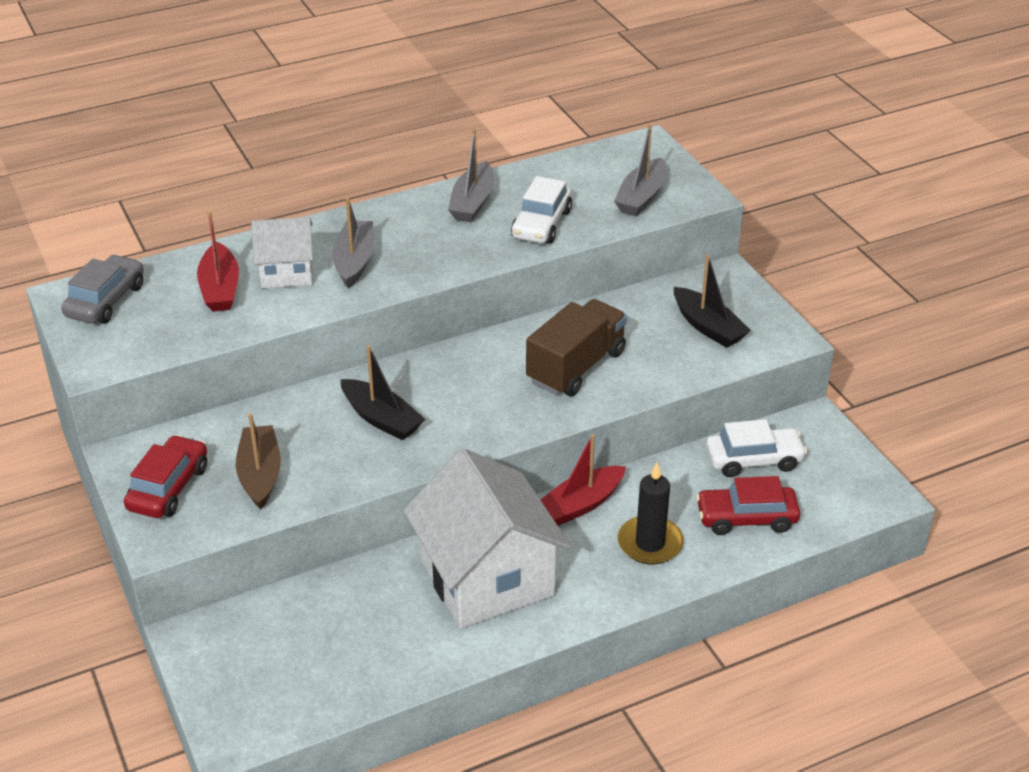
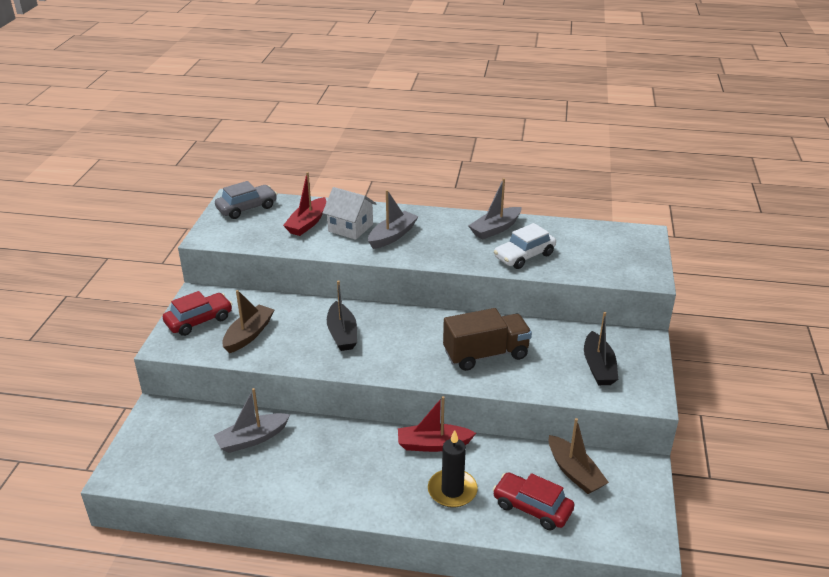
camera: 35 degrees right, 5 degrees down
white house [403,448,571,628] -> none
grey boat [614,124,666,216] -> grey boat moved to [214,388,290,453]
white car [706,419,807,477] -> brown boat [549,418,609,494]

